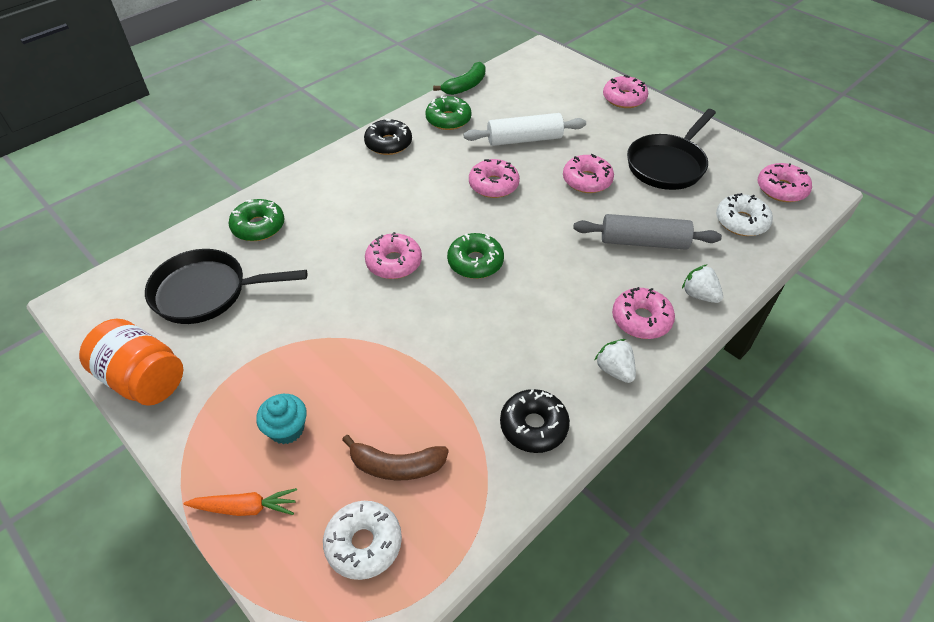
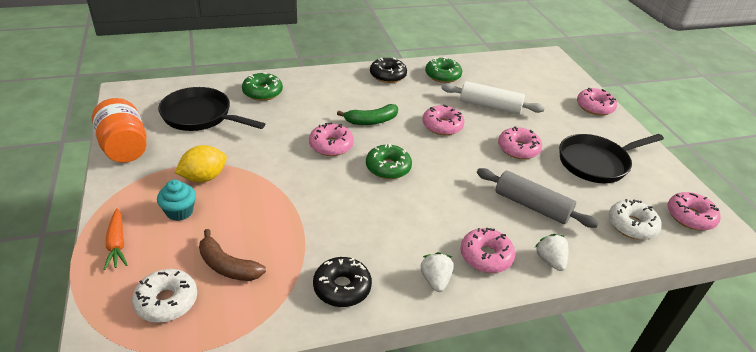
camera: 25 degrees right, 10 degrees down
orange carrot [184,488,297,516] -> orange carrot turned 45 degrees clockwise [104,208,127,270]
green banana [433,62,485,95] -> green banana moved to [337,104,398,125]
none -> yellow lemon [174,145,227,183]

